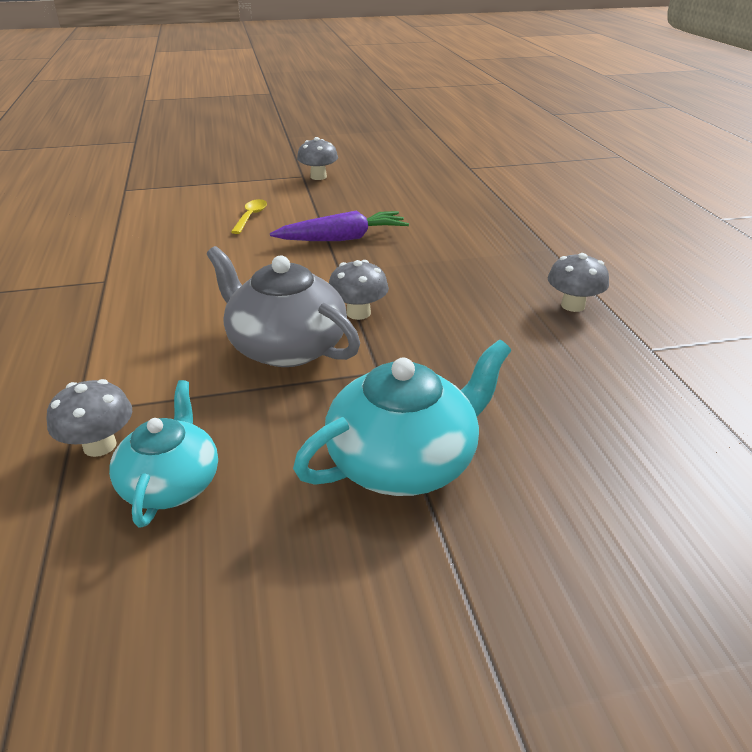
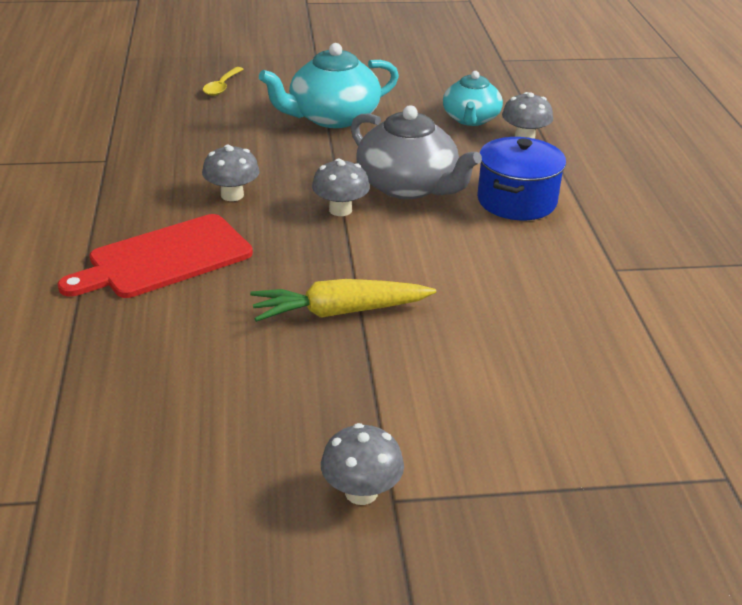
camera: 175 degrees left, 0 degrees up
yellow spoon [231,199,267,234] -> yellow spoon moved to [203,67,243,96]
purple carrot [270,210,409,241] -> yellow carrot [250,279,436,322]
grey mushroom [548,253,609,312] -> grey mushroom moved to [202,145,260,201]
none -> red cutting board [58,214,253,298]
none -> blue pot [477,137,566,220]

